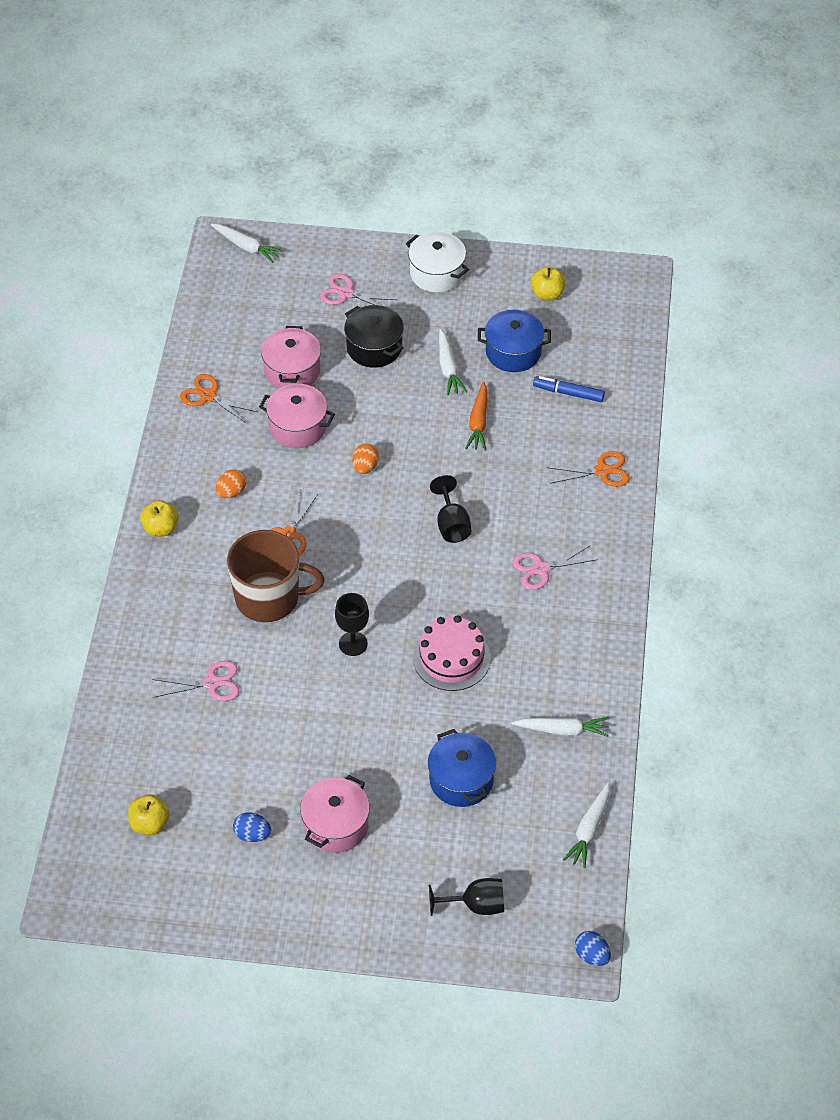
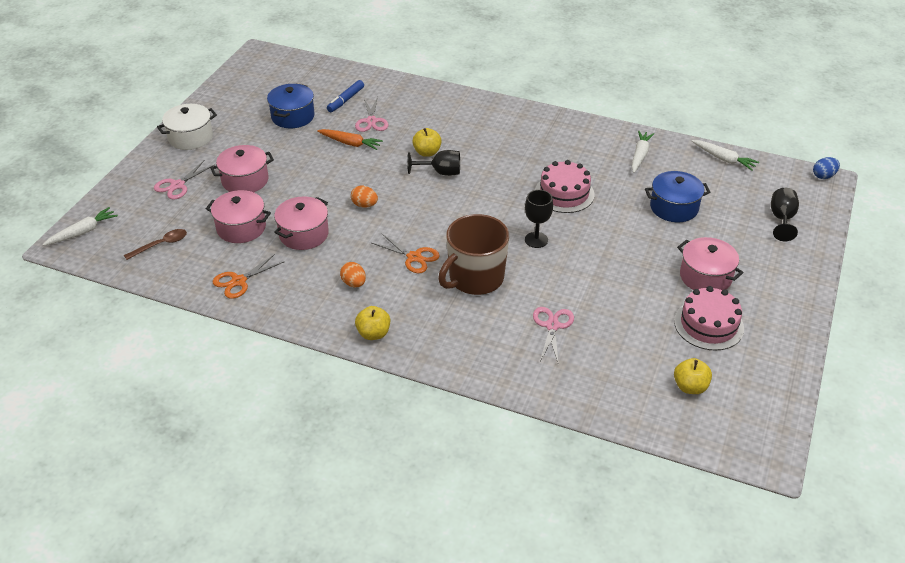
camera: 75 degrees left, 10 degrees down
brown mug [227,530,325,622] -> brown mug turned 150 degrees counterclockwise [438,214,509,295]
blue egg [233,812,271,842] -> pink cake [674,286,744,351]
black pot [344,305,404,368] -> pink pot [210,145,274,192]
white carrot [439,329,467,395] -> none
pink scissors [513,546,598,590] -> pink scissors moved to [355,96,388,132]
yellow apple [531,266,566,300] -> yellow apple moved to [412,128,442,157]
orange scissors [547,451,630,487] -> none
none -> brown spoon [124,229,187,260]

